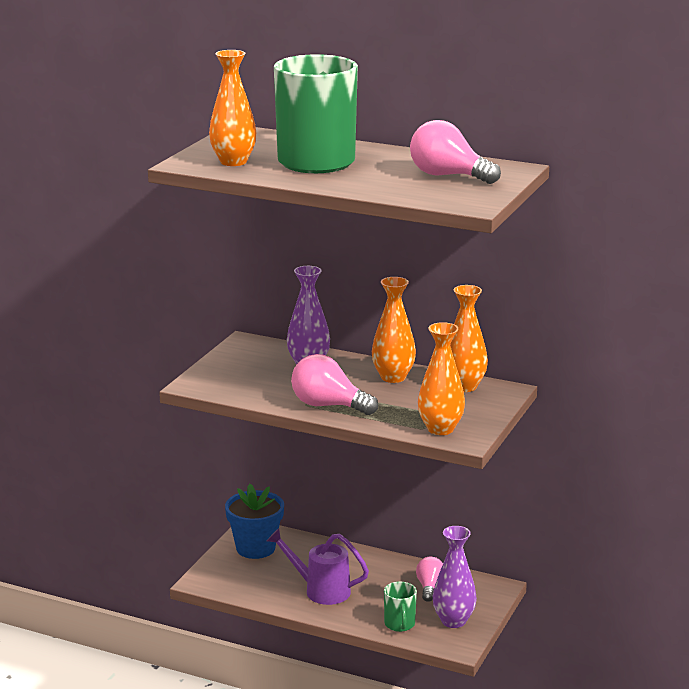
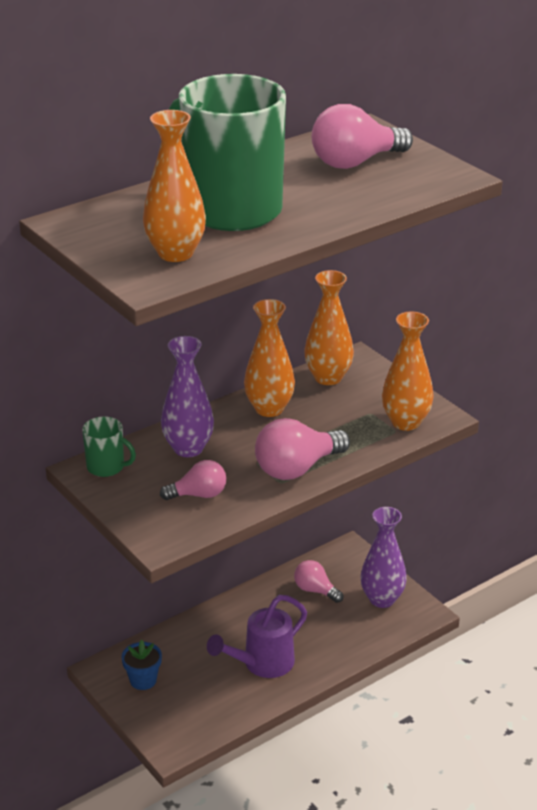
camera: 60 degrees left, 10 degrees up
blue flower pot [225,484,284,559] -> blue flower pot [122,640,162,690], size x0.57
green mug [384,582,417,632] -> green mug moved to [82,416,136,477]
none -> pink light bulb [160,460,226,500]

